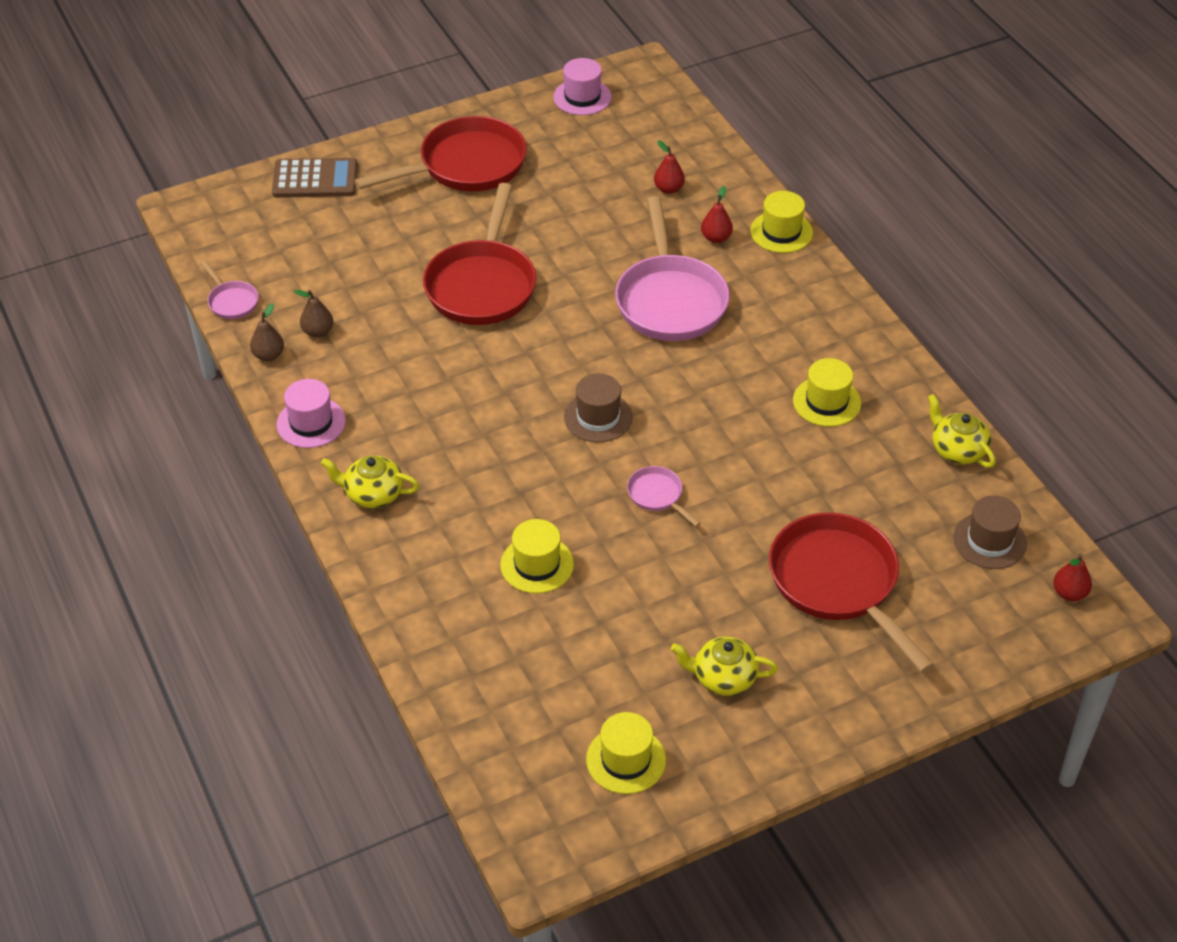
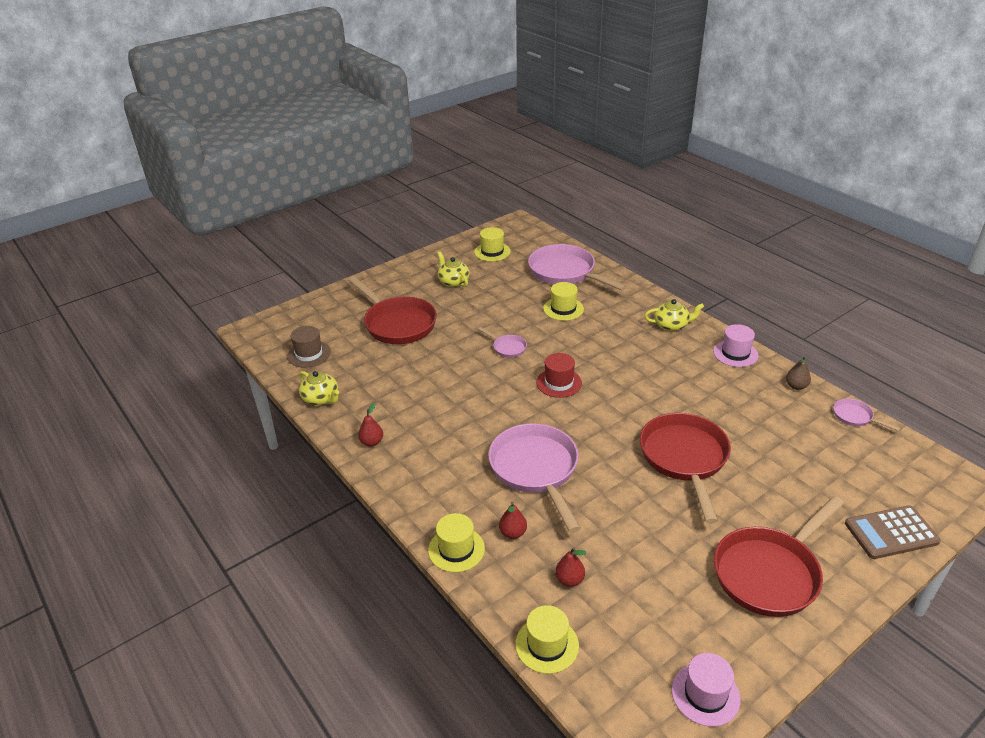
camera: 170 degrees right, 10 degrees down
brown pear [294,290,333,338] -> none
brown hat [564,373,633,442] -> red hat [536,353,582,398]
yellow teapot [671,637,778,696] -> yellow teapot turned 120 degrees counterclockwise [437,252,470,287]
yellow hat [793,358,861,427] -> yellow hat moved to [515,605,579,674]
red pear [1053,554,1092,601] -> red pear moved to [358,403,383,447]
none -> pink pan [528,244,627,290]

